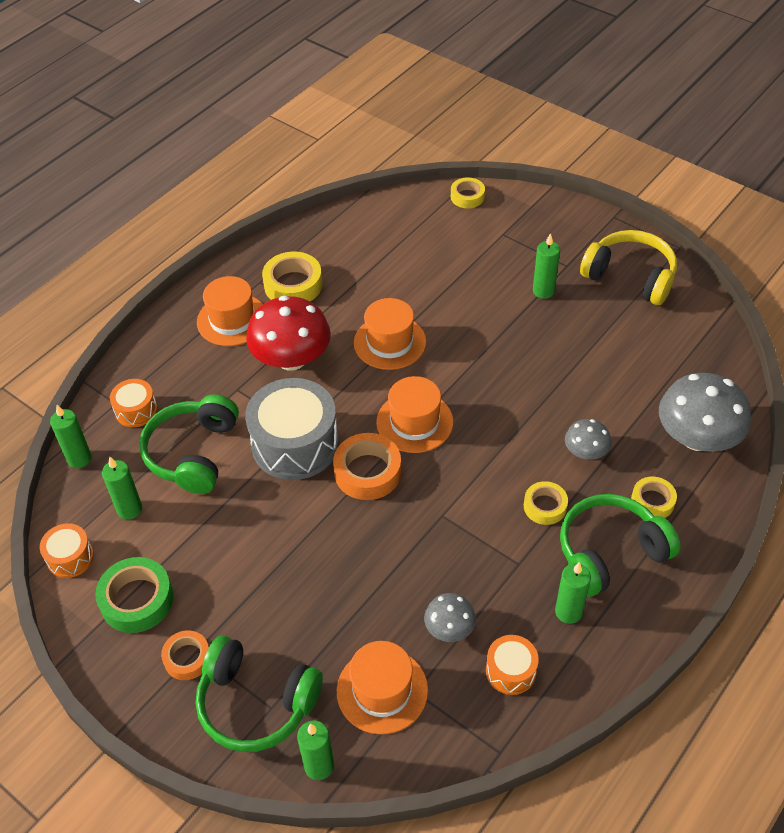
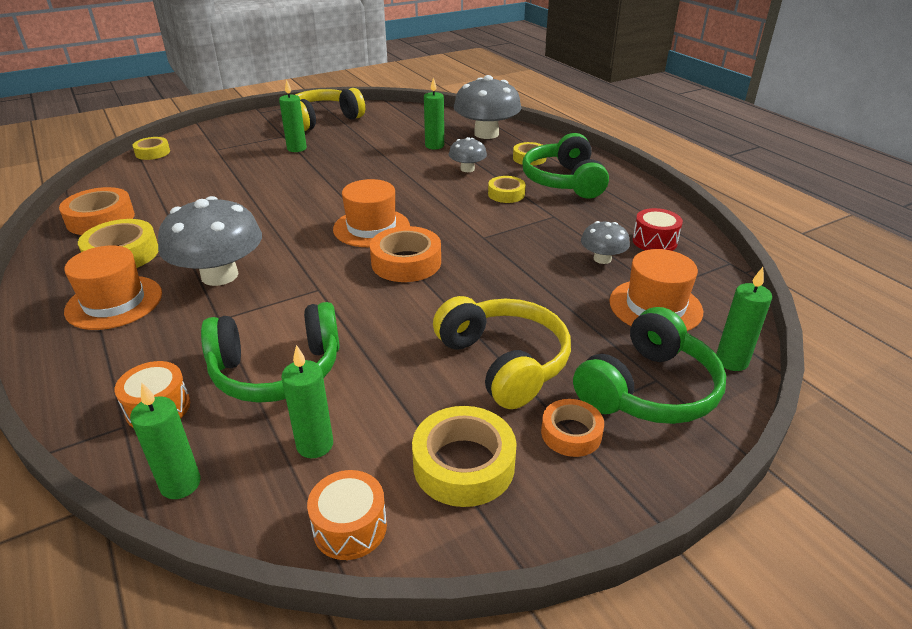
camera: 70 degrees left, 15 degrees down
green tape [95,557,174,633] -> yellow tape [412,406,517,507]
green headphones [139,394,239,494] -> green headphones turned 45 degrees counterclockwise [201,302,340,403]
grey drum [245,378,339,480] -> none
red mushroom [246,295,331,370] -> grey mushroom [158,196,262,286]
orange hat [354,298,426,370] -> none
orange drum [486,635,539,695] -> red drum [632,208,683,251]
green candle [555,562,591,624] -> green candle moved to [424,77,444,149]
none -> orange tape [59,187,135,235]
none -> yellow headphones [433,296,571,409]

